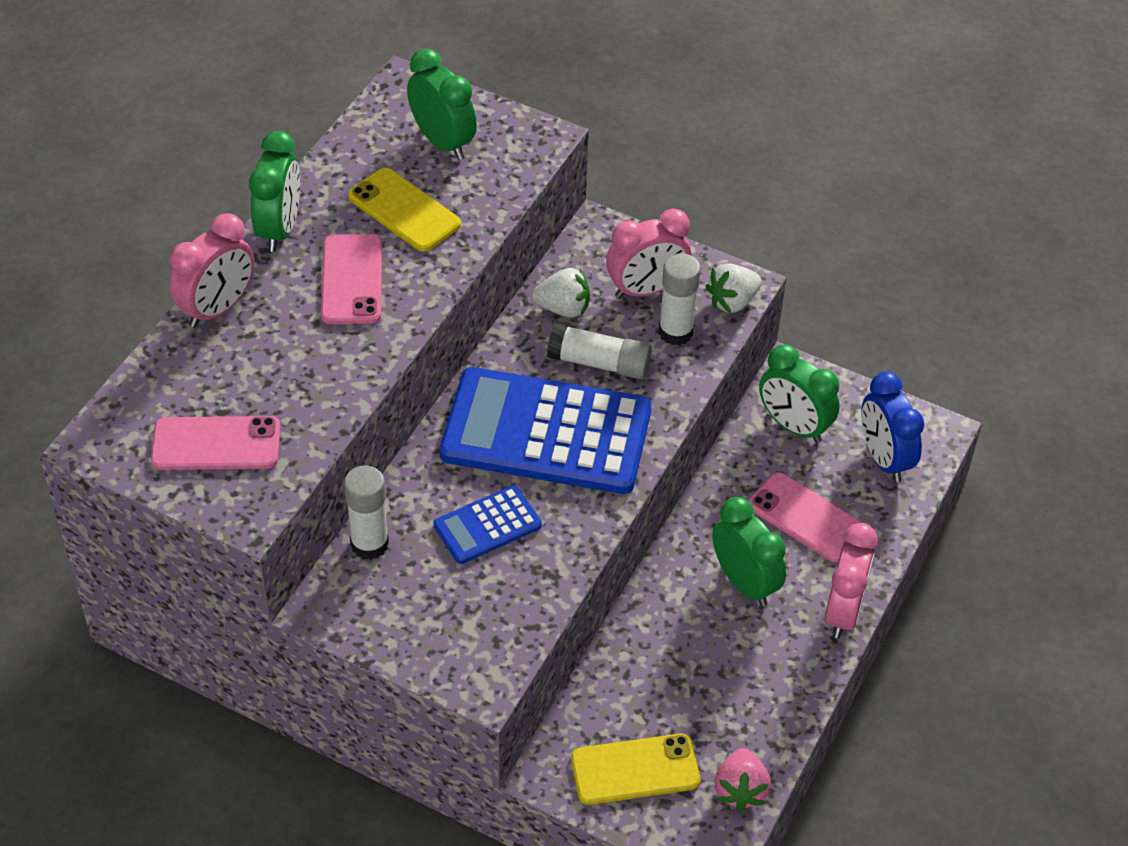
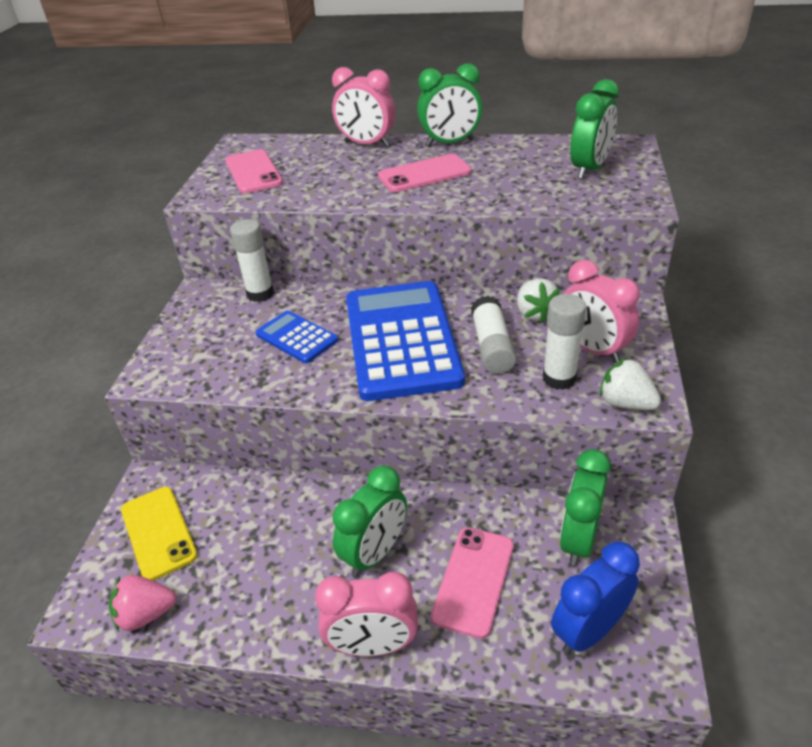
camera: 75 degrees right, 10 degrees down
yellow phone [348,168,461,252] -> none

